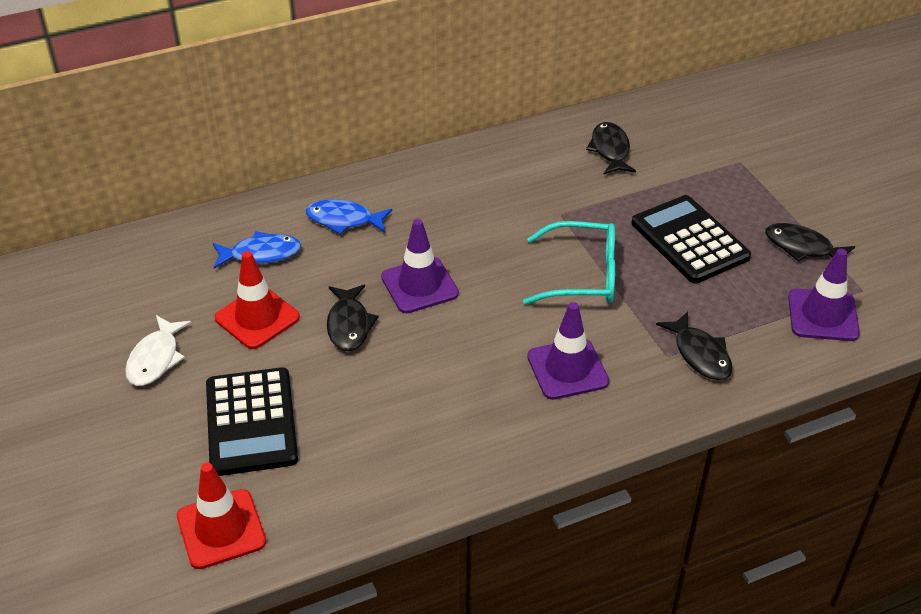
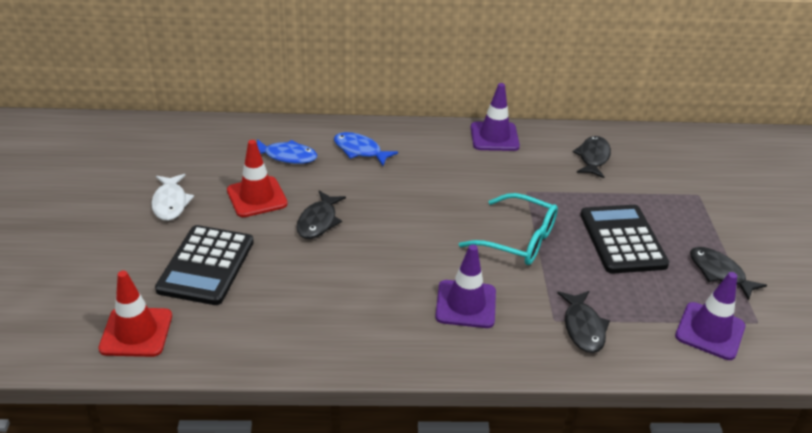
camera: 20 degrees right, 5 degrees down
white fish [125,315,191,386] -> white fish turned 45 degrees counterclockwise [151,174,194,221]
purple traffic cone [381,219,459,313] -> purple traffic cone moved to [471,83,520,151]

